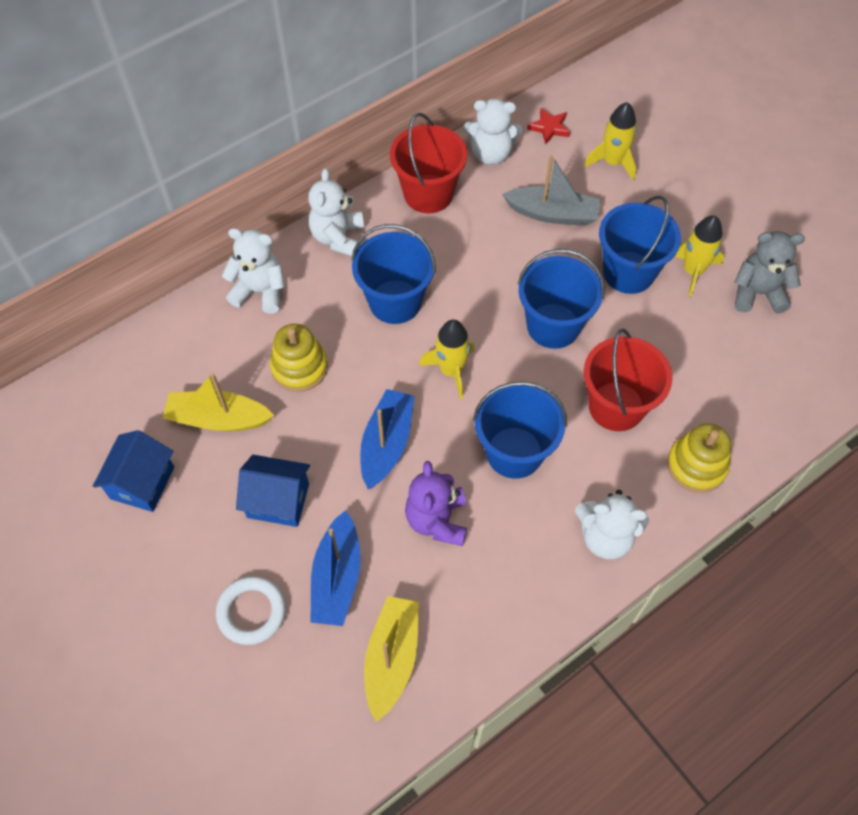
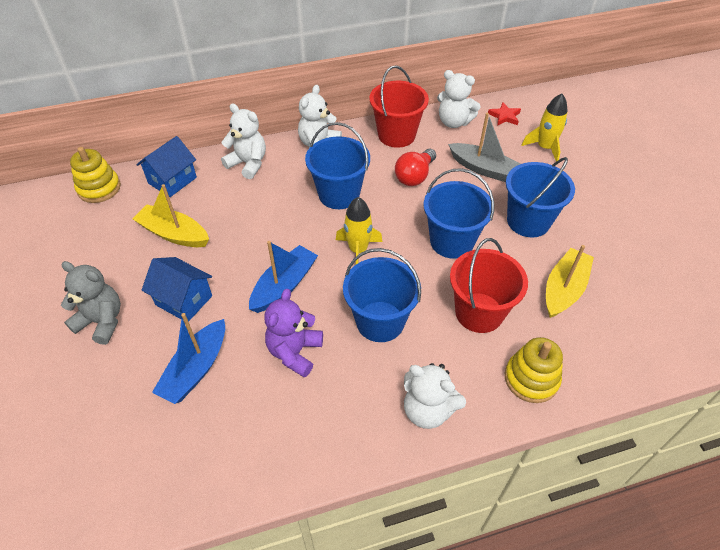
camera: 20 degrees right, 10 degrees down
blue house [93,430,174,512] -> blue house moved to [137,136,197,197]
white ring [216,576,286,645] -> none
yellow stacking toy [270,324,328,392] -> yellow stacking toy moved to [70,147,121,203]
yellow boat [364,596,419,722] -> yellow boat moved to [546,245,594,318]
yellow rocket [674,215,724,297] -> none
grey teddy bear [735,231,805,314] -> grey teddy bear moved to [61,261,121,345]
none -> red light bulb [395,149,436,186]

